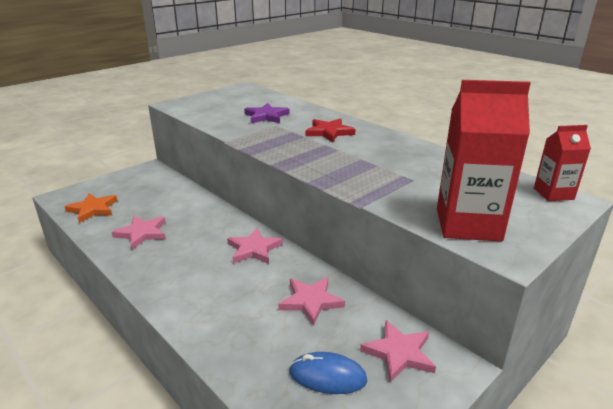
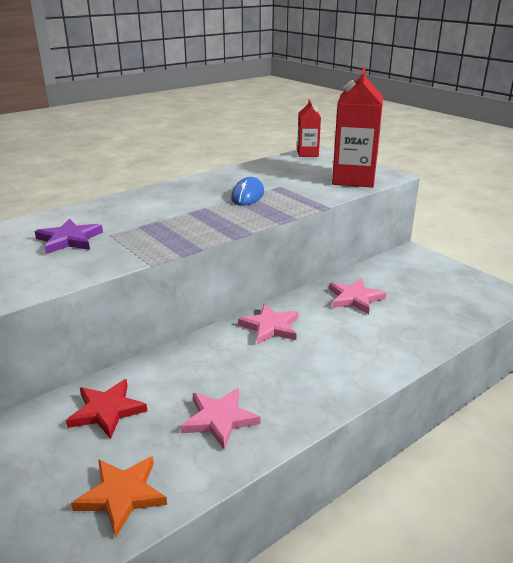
camera: 85 degrees left, 0 degrees up
blue mouse [289,352,367,394] -> blue mouse moved to [231,177,264,206]
red star [305,118,355,142] -> red star moved to [66,379,147,439]
pink star [360,320,436,382] -> none

